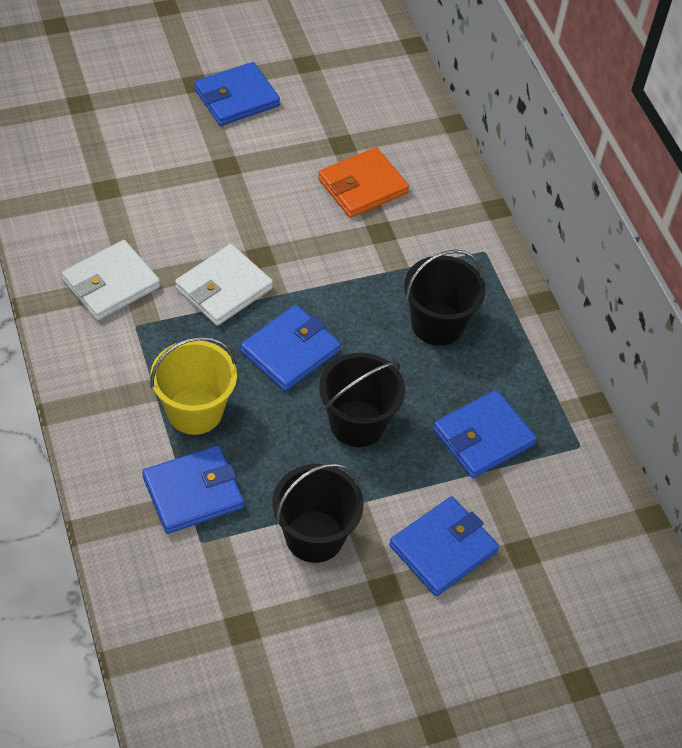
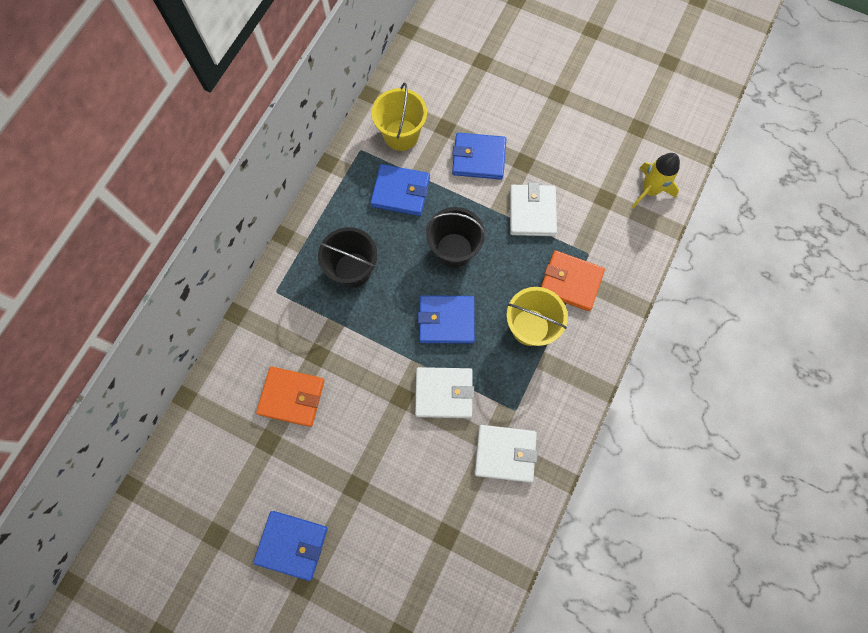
camera: 130 degrees left, 20 degrees up
blue wallet [142,445,244,534] -> orange wallet [541,250,605,311]
black bucket [273,463,364,563] -> white wallet [510,182,557,236]
none -> yellow bucket [372,83,427,151]
none -> yellow rocket [632,153,680,208]

